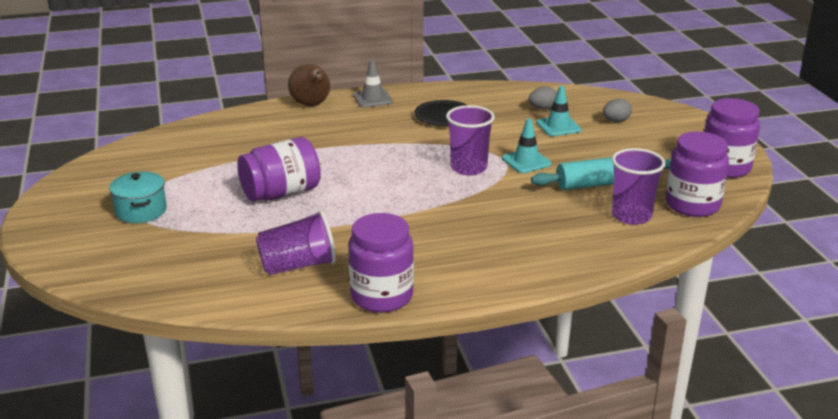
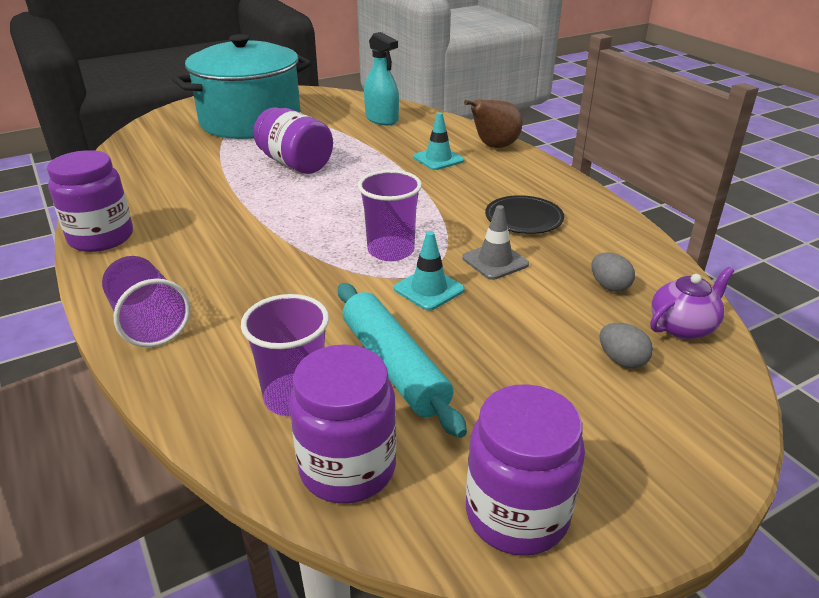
camera: 75 degrees right, 5 degrees up
turquoise pot [109,171,167,223] -> turquoise pot [172,34,311,139], size x2.38
purple cup [256,210,336,275] -> purple cup moved to [102,256,191,347]
grey traffic cone [353,60,393,108] -> grey traffic cone moved to [462,205,529,280]
turquoise traffic cone [536,86,581,136] -> turquoise traffic cone moved to [413,112,464,170]
none -> turquoise spray bottle [364,32,399,125]
none -> purple teapot [650,267,734,339]

